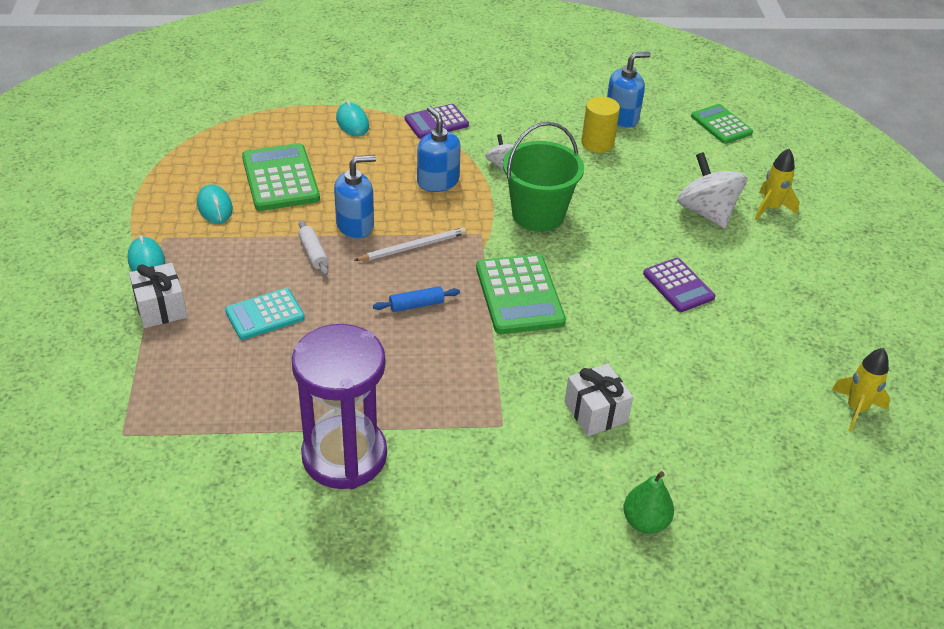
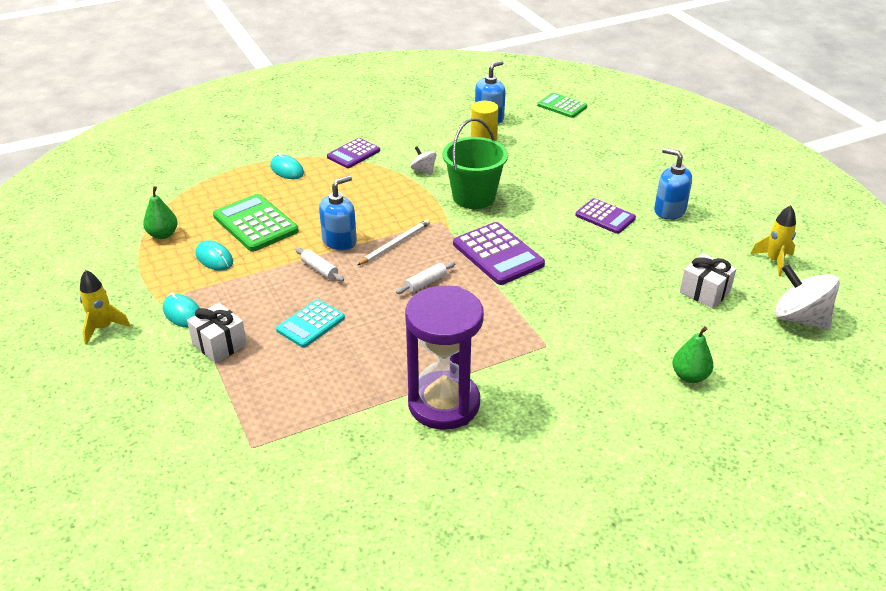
camera: 20 degrees left, 5 degrees down
blue rolling pin [373,286,460,312] -> white rolling pin [396,262,455,294]
blue soap dispenser [417,106,461,192] -> blue soap dispenser moved to [654,148,692,220]
green calculator [476,254,566,334] -> purple calculator [453,222,545,285]
white gift [565,363,633,436] -> white gift moved to [680,253,736,309]
white spinning top [677,152,747,229] -> white spinning top moved to [775,264,840,330]
yellow rocket [755,148,799,220] -> yellow rocket moved to [80,270,131,345]
none -> green pear [143,186,178,239]

